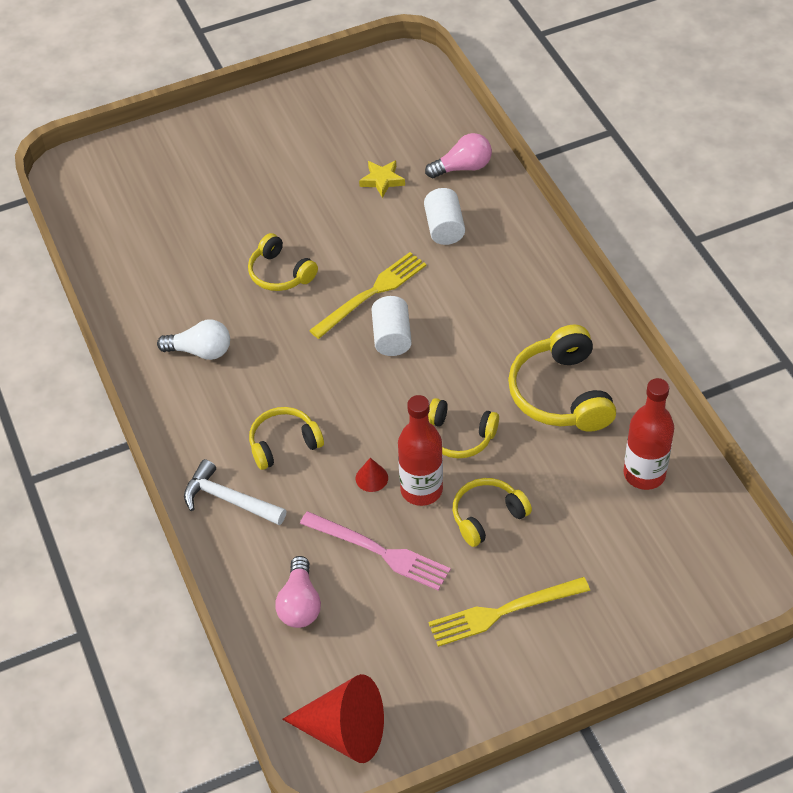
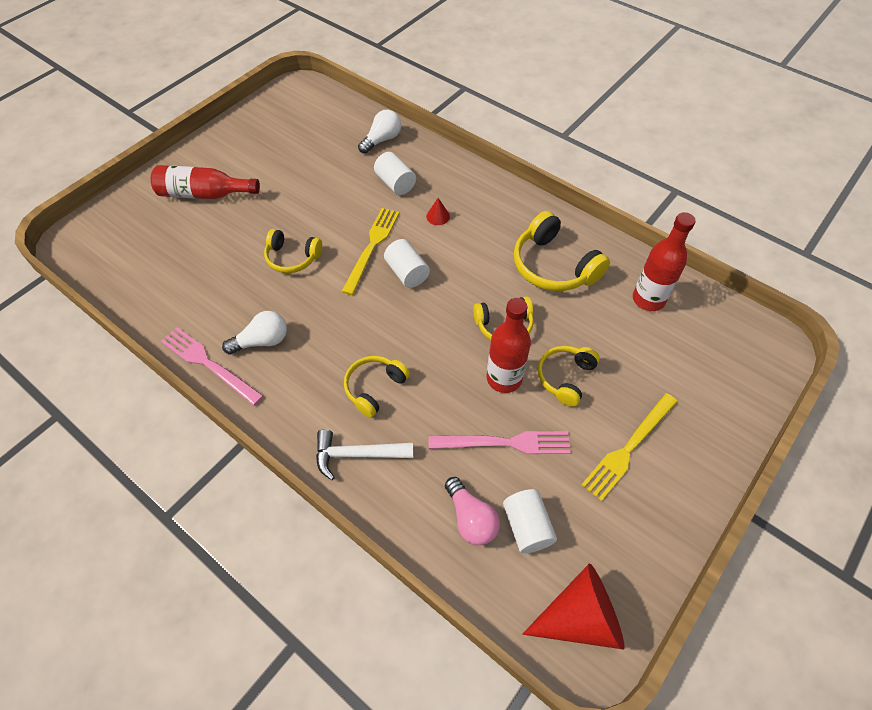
camera: 30 degrees left, 5 degrees up
red cone [356,458,388,492] -> red cone moved to [426,198,450,225]
yellow star [359,160,405,198] -> none
pink light bulb [425,133,492,178] -> white light bulb [358,110,401,154]
none -> red bottle [151,165,260,199]
none -> pink fork [161,327,263,406]
none -> white cylinder [503,489,557,553]

